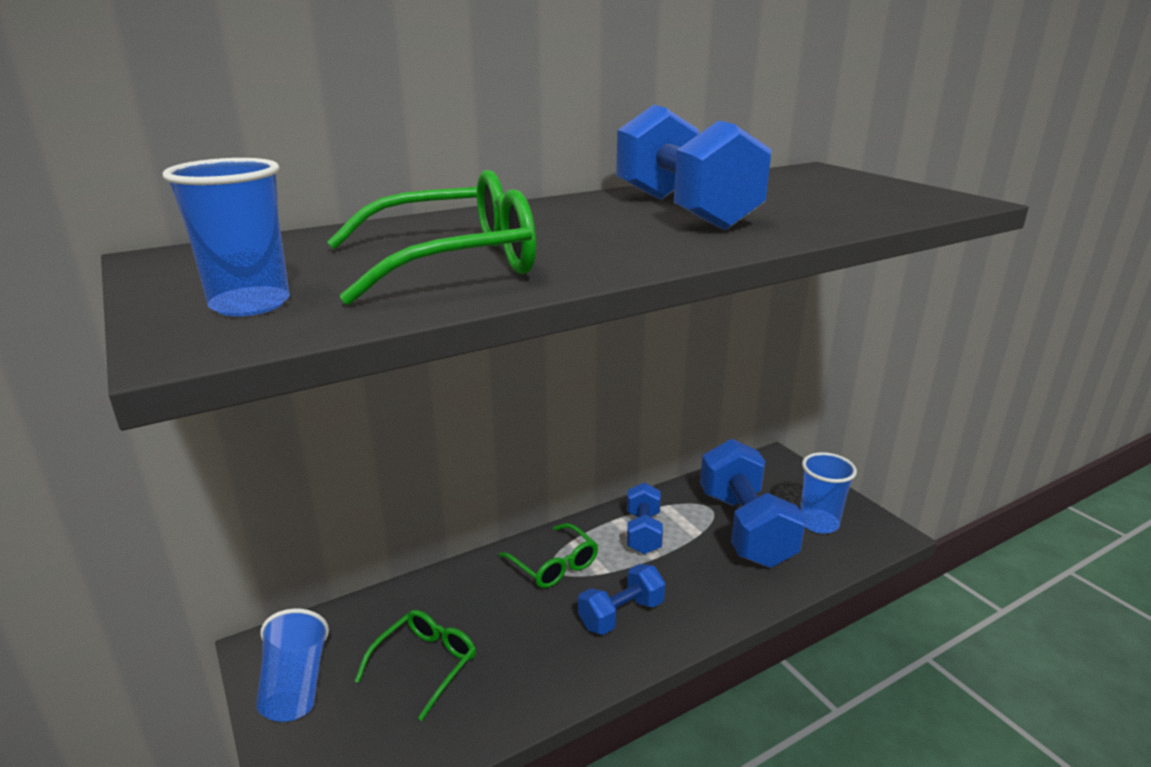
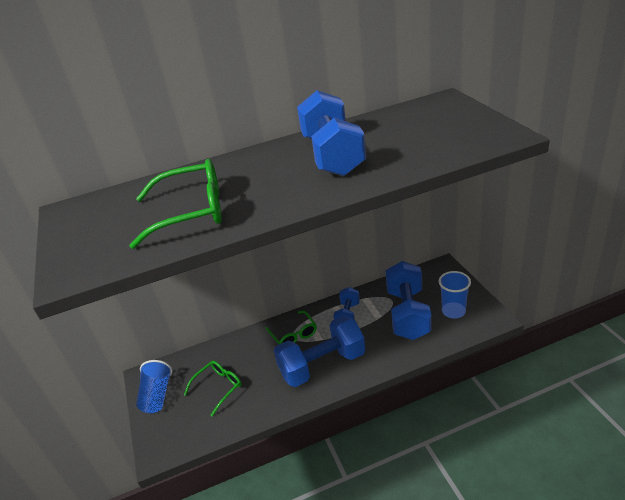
camera: 15 degrees right, 10 degrees up
blue cup [163,158,290,316] -> none
blue dumbbell [578,564,665,635] -> blue dumbbell [274,316,365,387], size x1.82

